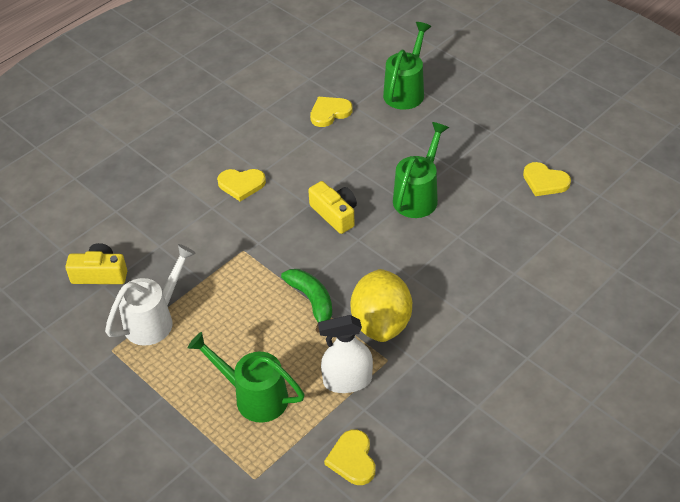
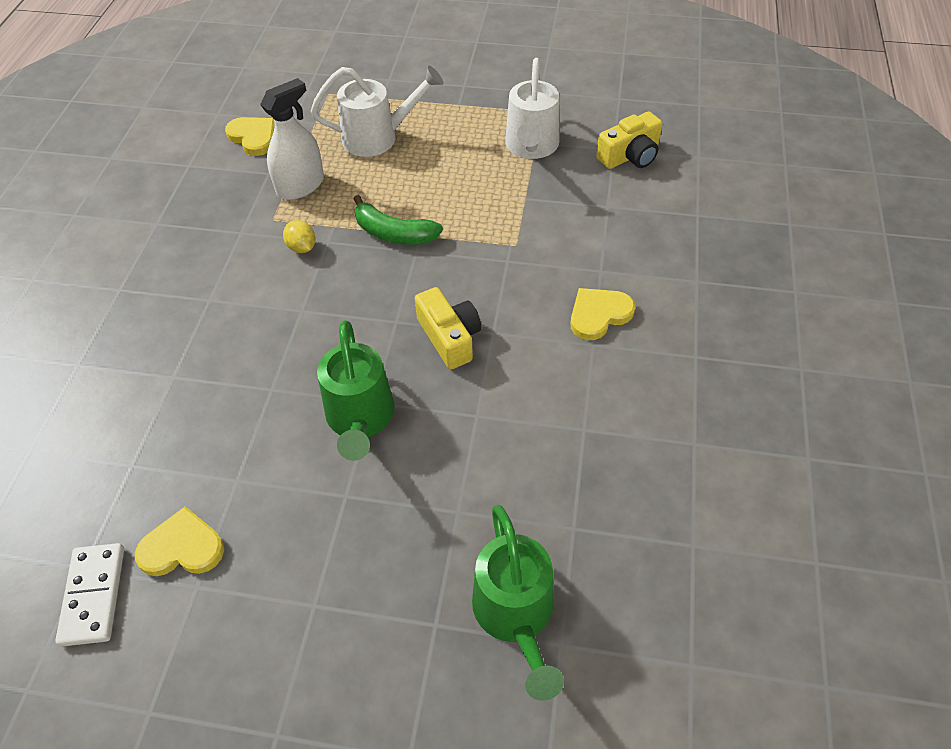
camera: 145 degrees right, 5 degrees up
green watering can [188,332,305,423] -> white watering can [311,66,444,157]
yellow camera [308,181,357,234] -> yellow camera turned 135 degrees counterclockwise [414,287,481,369]
yellow heart [310,97,352,127] -> none
yellow lemon [350,269,412,342] -> yellow lemon [283,220,316,253], size x0.41
none -> white domino [55,543,124,646]

